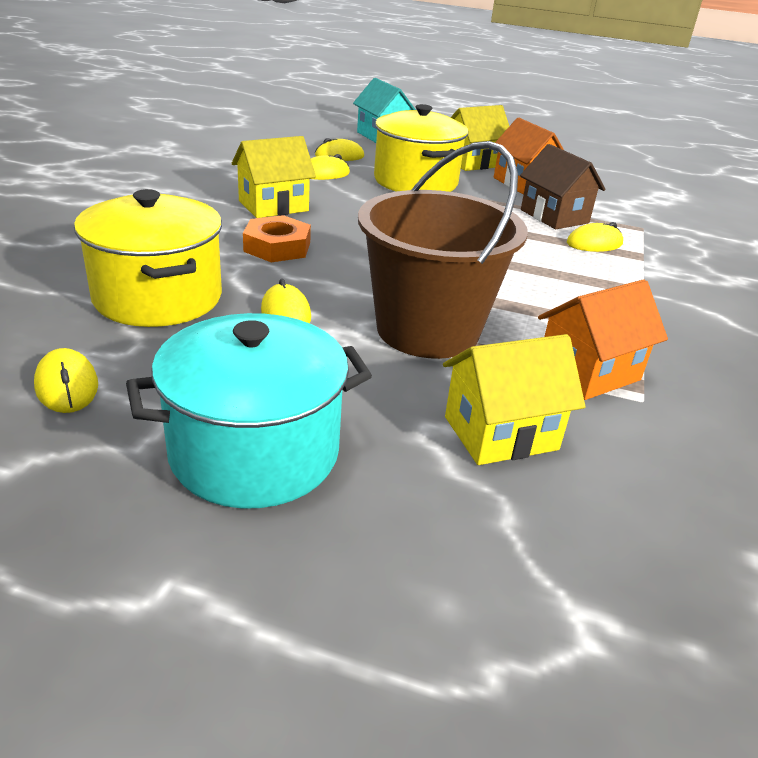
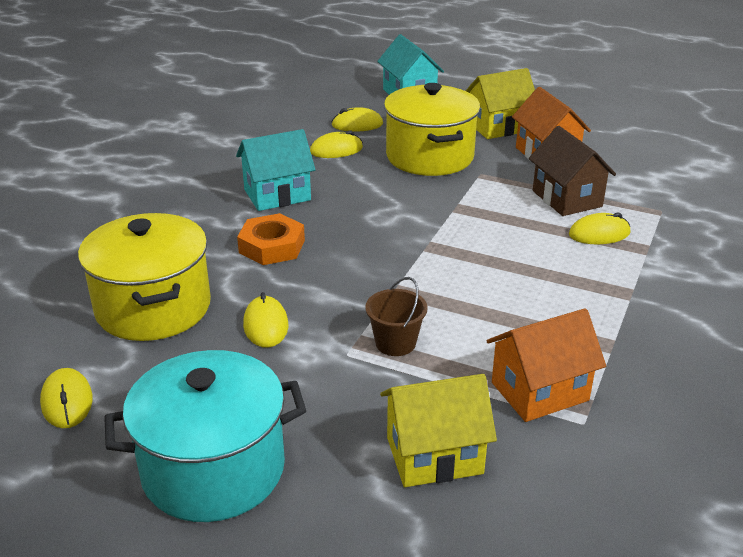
camera: 10 degrees right, 0 degrees up
yellow house [232,136,316,218] -> turquoise house [236,129,315,211]
brown bucket [358,141,528,359] -> brown bucket [365,277,428,356], size x0.41

